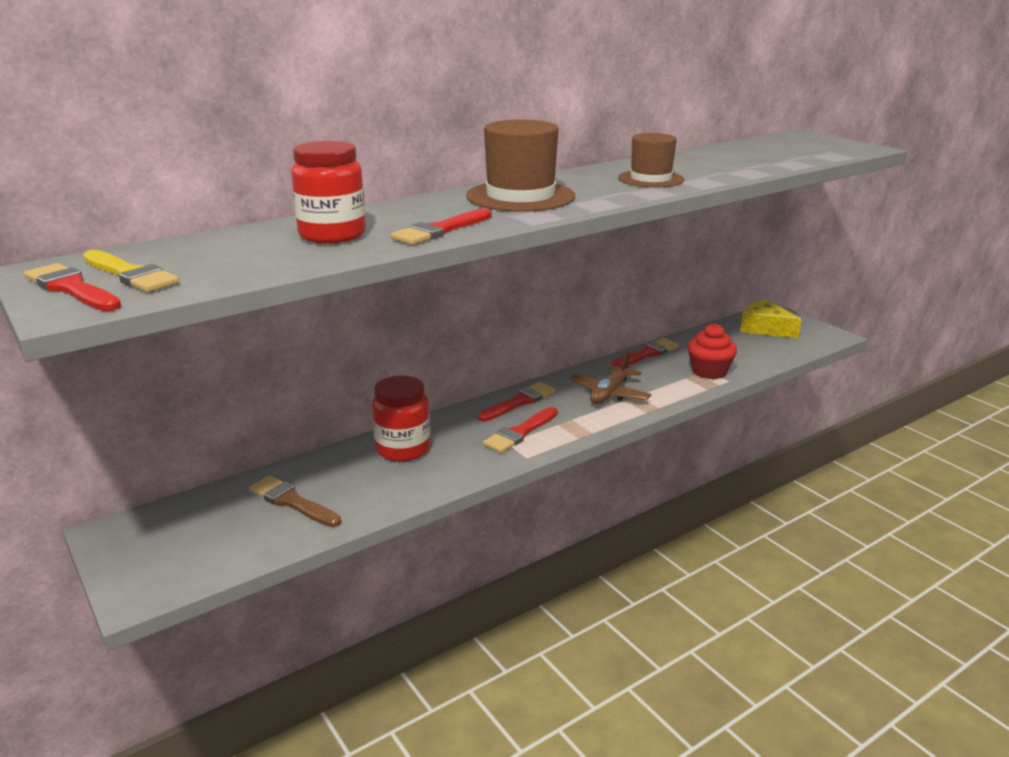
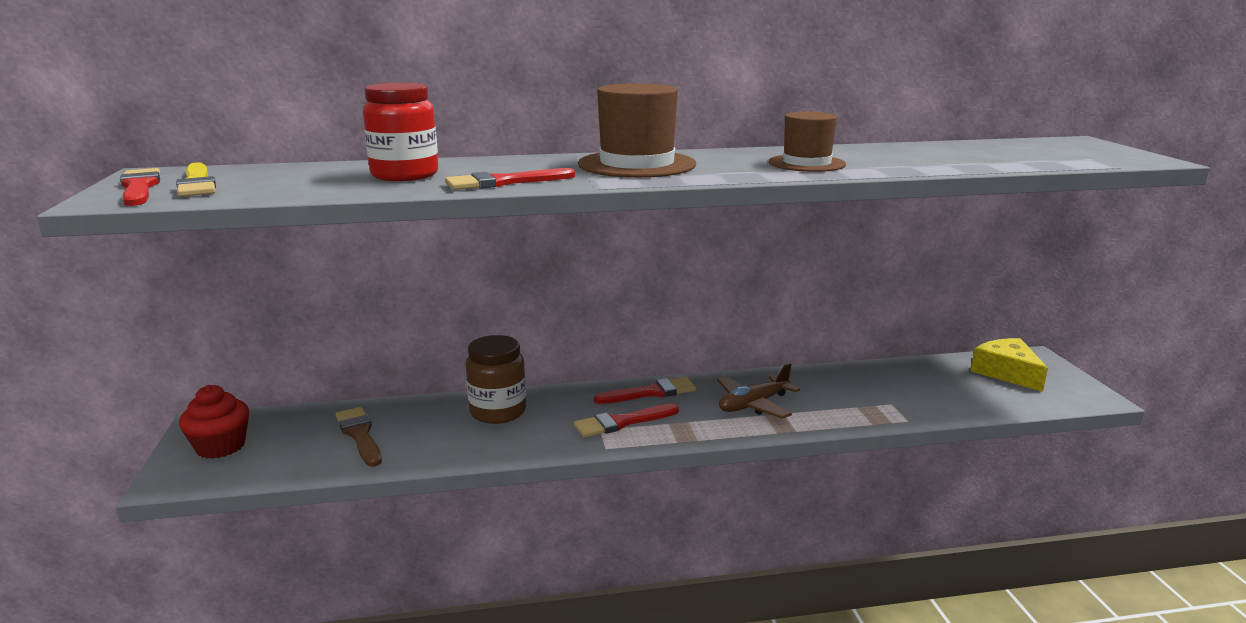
camera: 25 degrees right, 5 degrees down
red jar [372,376,430,462] -> brown jar [466,335,526,424]
red brush [611,338,679,367] -> none
red cupcake [688,324,737,379] -> red cupcake moved to [179,385,249,459]

